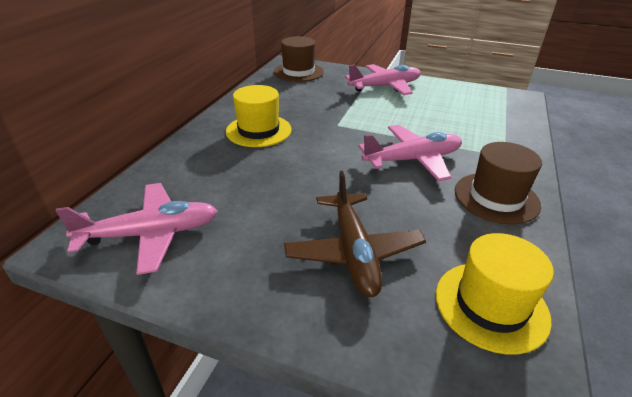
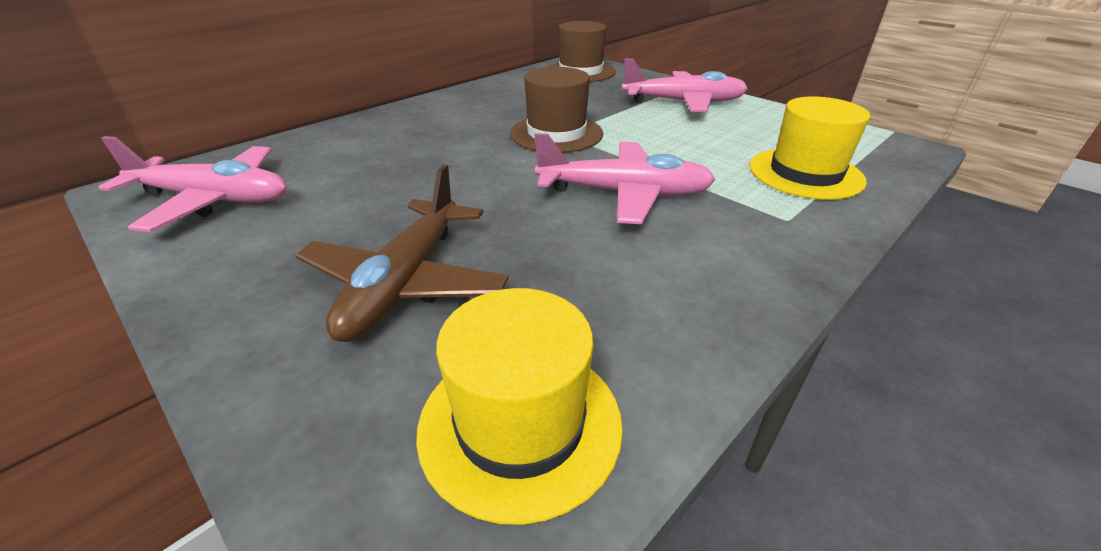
camera: 25 degrees right, 0 degrees up
yellow hat [226,85,292,147] -> yellow hat moved to [749,96,870,200]
brown hat [455,142,542,224] -> brown hat moved to [510,67,603,153]

